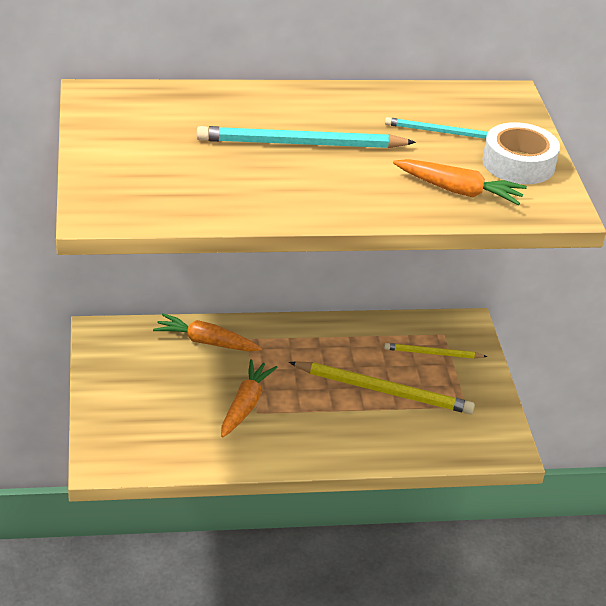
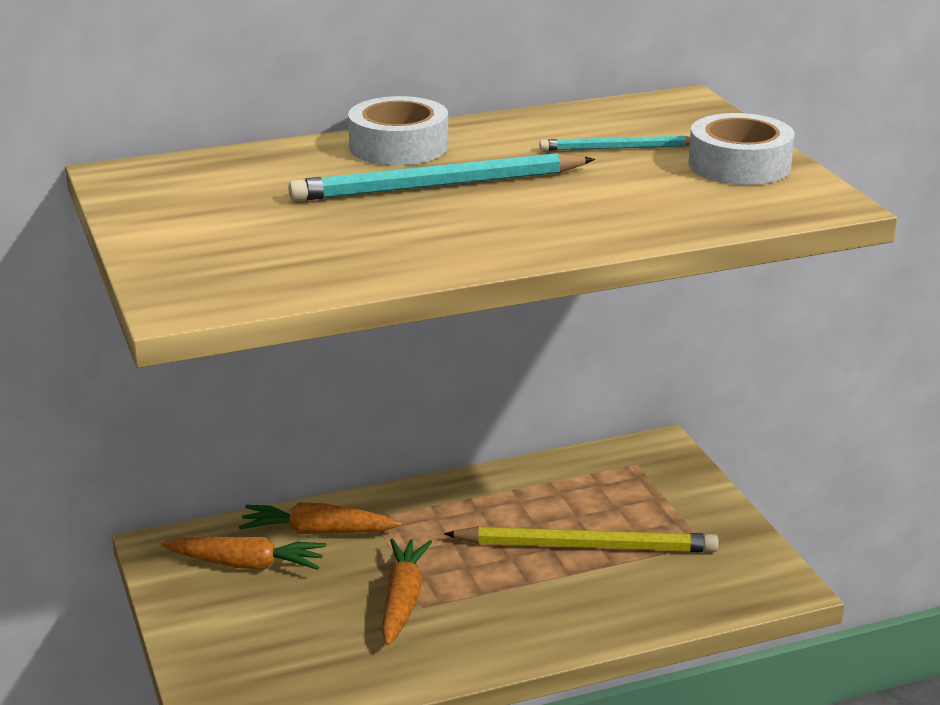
camera: 10 degrees left, 10 degrees down
yellow pencil [384,343,488,358] -> none
orange carrot [393,159,527,205] -> orange carrot moved to [161,537,326,570]
none -> white tape [348,96,448,165]

